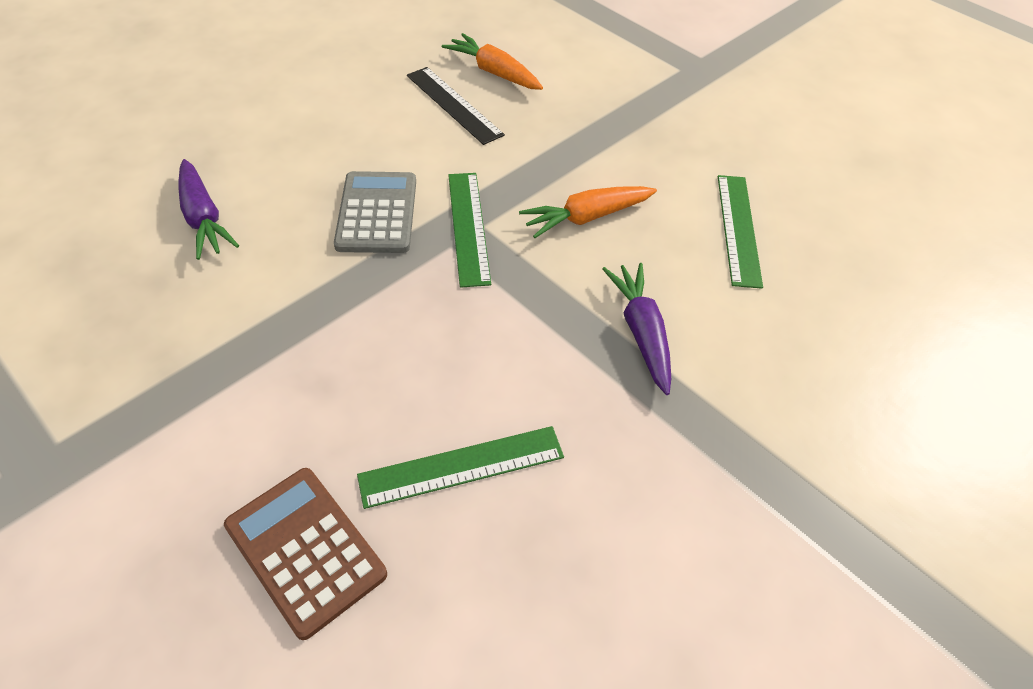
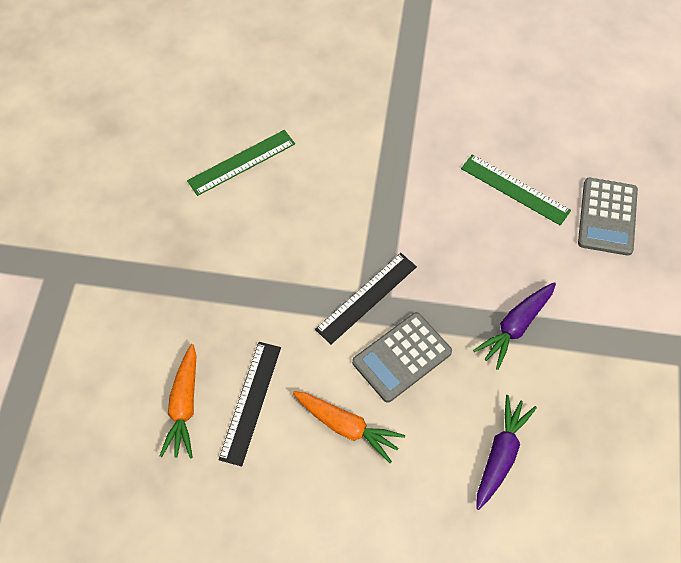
camera: 125 degrees left, 10 degrees up
brown calculator [224,468,387,640] -> grey calculator [578,178,638,256]
green ruler [448,173,491,288] -> black ruler [315,253,417,344]
orange carrot [519,186,657,238] -> orange carrot moved to [293,391,405,463]
purple carrot [602,263,671,395] -> purple carrot moved to [473,282,556,370]

